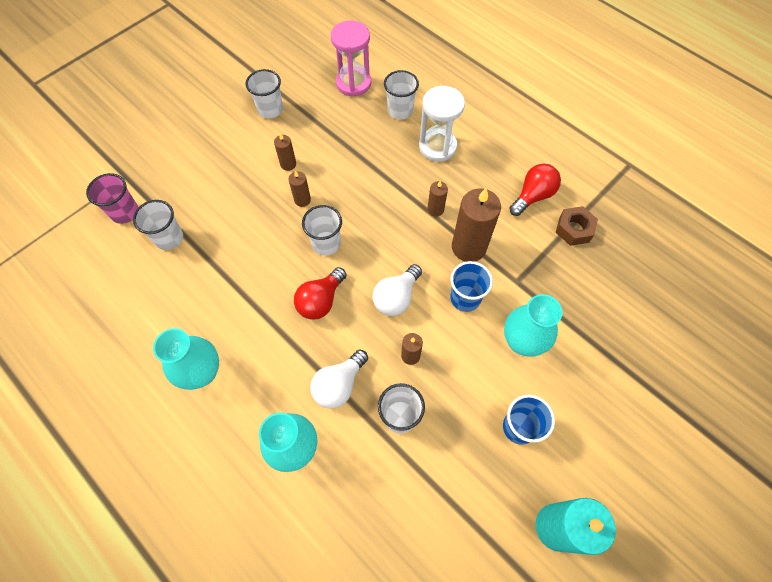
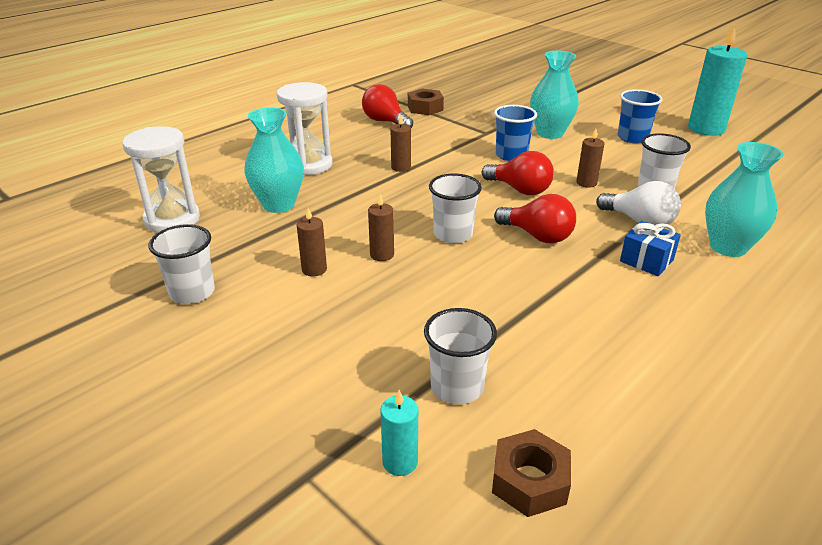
camera: 90 degrees left, 30 degrees down
pink cup [86,173,138,224] -> turquoise candle [380,390,418,476]
turquoise vase [153,328,219,390] -> turquoise vase moved to [244,107,304,213]
pink hourglass [331,20,371,97] -> white hourglass [122,126,200,233]
white light bulb [373,264,422,316] -> red light bulb [482,151,554,195]
white cup [384,70,419,119] -> none
brown candle [452,188,501,262] -> none
none -> brown nut [492,429,571,517]
none -> blue gift [620,221,681,276]

